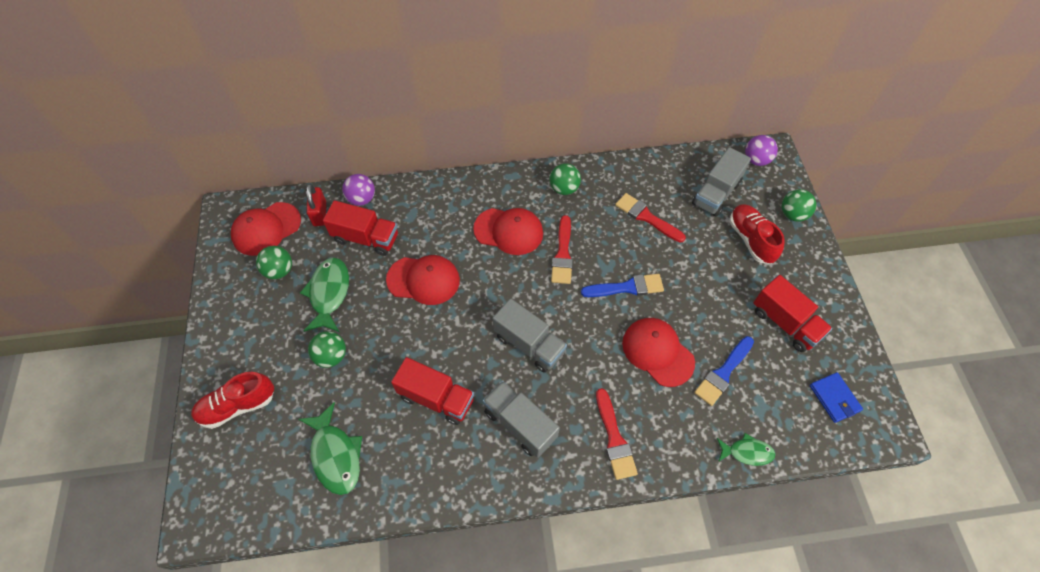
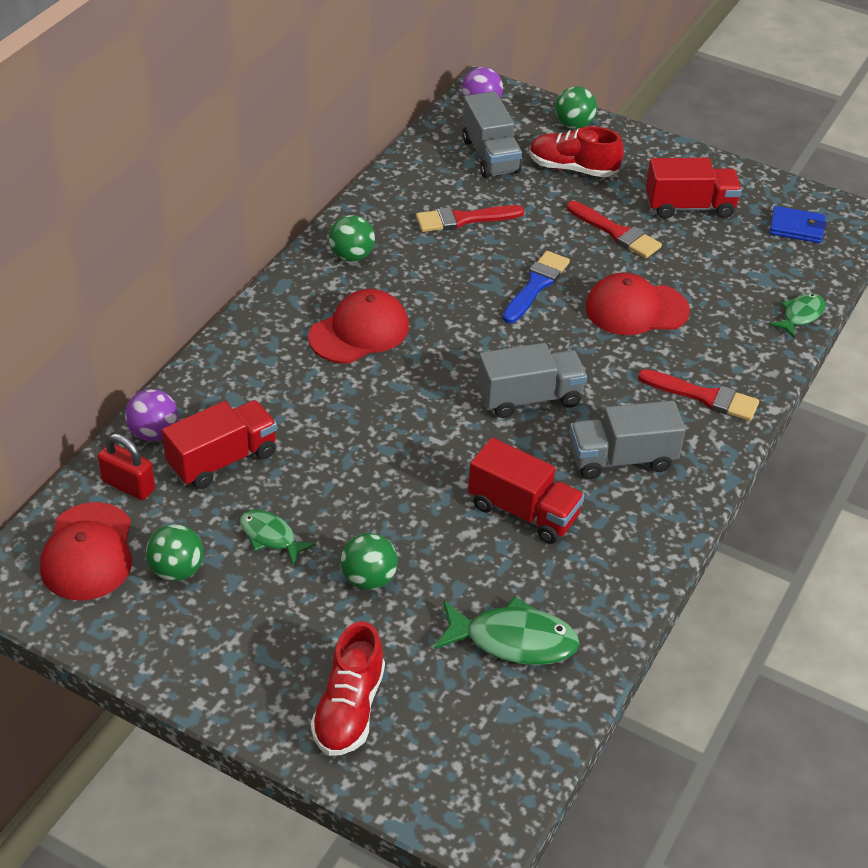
camera: 55 degrees left, 15 degrees down
green fish [300,258,349,332] -> green fish [240,509,316,565], size x0.61
red cap [386,255,460,305] -> none
red truck [391,357,474,425] -> red truck turned 60 degrees clockwise [468,438,585,544]
red brush [551,215,573,284] -> red brush moved to [567,201,662,258]
blue brush [694,336,754,406] -> none

